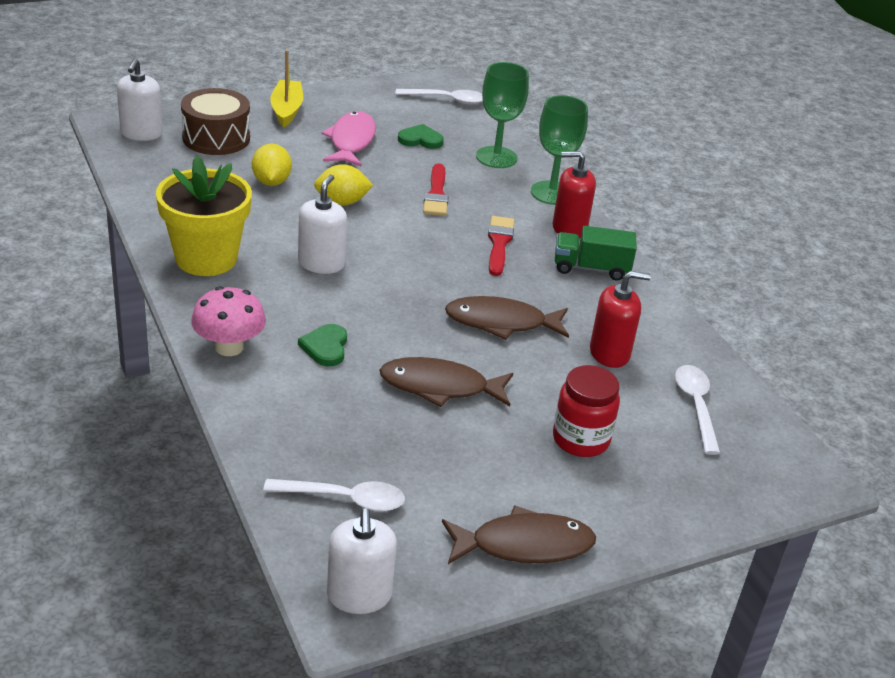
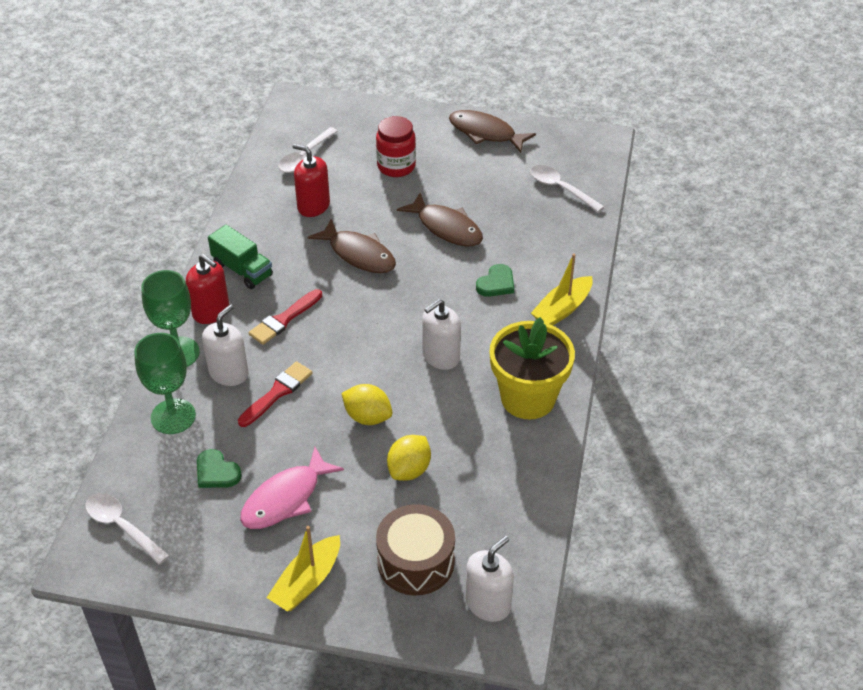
camera: 140 degrees left, 10 degrees up
pink mushroom [191,286,266,356] -> yellow boat [531,253,593,325]
white soap dispenser [327,508,397,614] -> white soap dispenser moved to [202,304,248,386]

